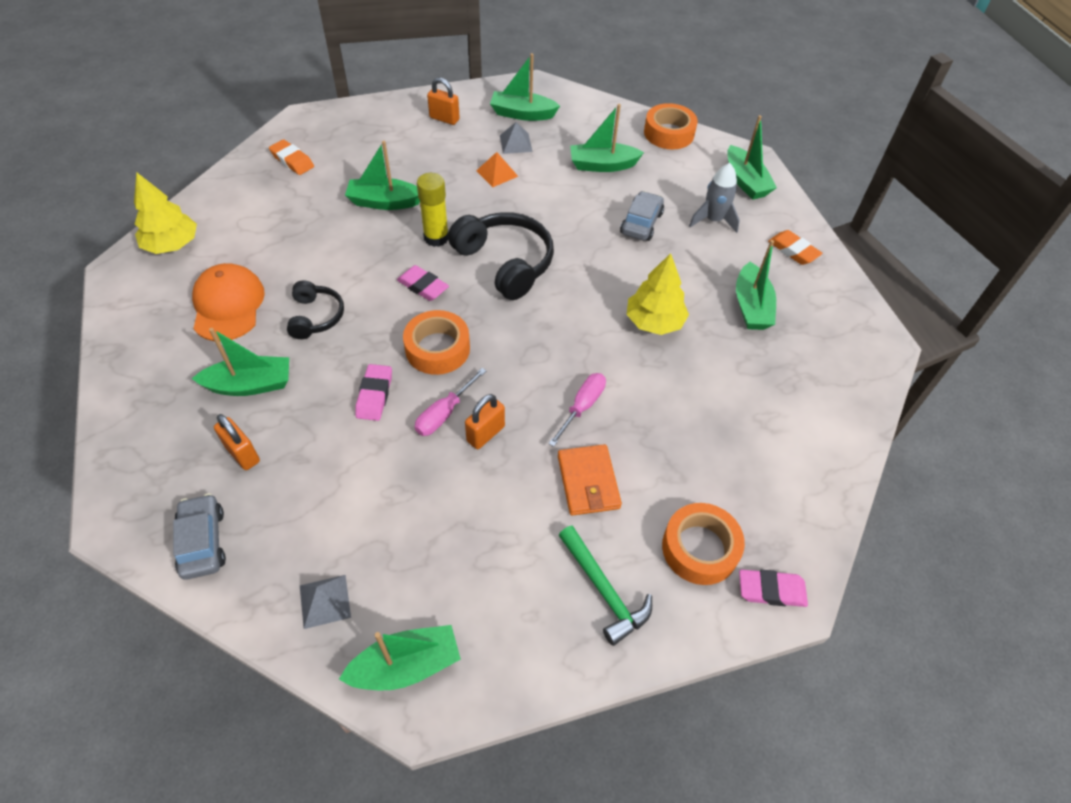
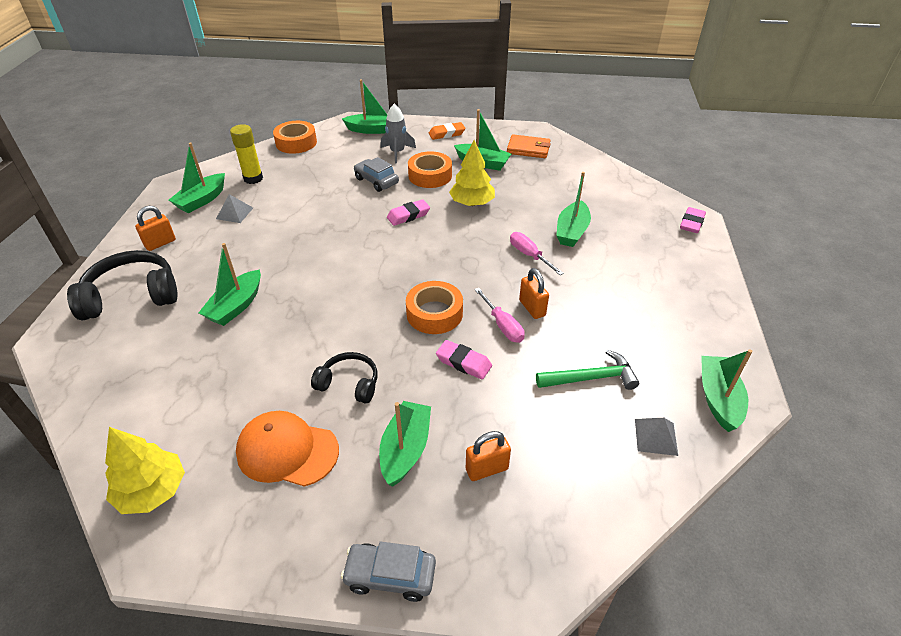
camera: 65 degrees left, 10 degrees down
grey car [173,493,226,580] -> grey car moved to [341,542,436,602]
orange eraser [269,139,314,175] -> none
pink eraser [397,265,449,301] -> pink eraser moved to [387,199,430,226]
yellow glue stick [417,173,449,247] -> yellow glue stick moved to [230,124,263,184]
black headphones [448,212,554,300] -> black headphones moved to [67,250,178,320]
orange pyramid [476,152,518,187] -> none
orange wallet [558,444,622,516] -> orange wallet moved to [507,134,551,158]
green hammer [558,525,652,646] -> green hammer moved to [536,350,639,390]
green boat [570,104,644,172] -> green boat moved to [556,172,591,247]
orange tape [662,503,745,585] -> orange tape moved to [408,151,452,188]

